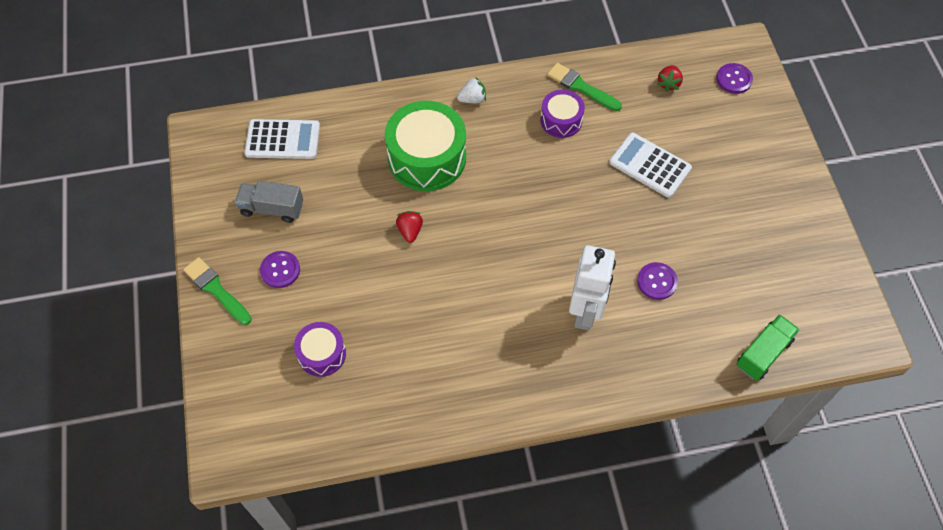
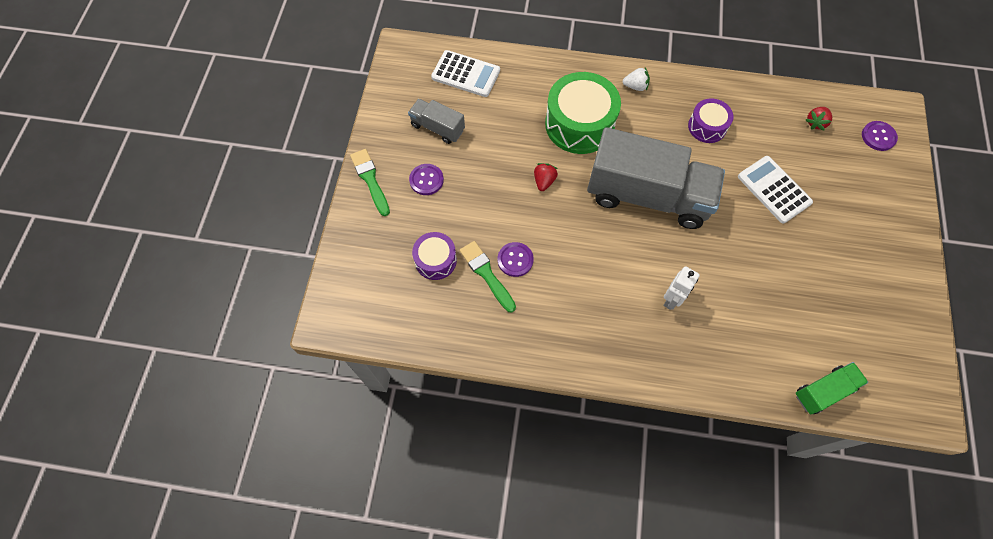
camera: 20 degrees right, 5 degrees up
green brush [547,63,622,111] -> green brush moved to [460,241,516,312]
white robot [569,245,616,330] -> white robot [663,266,700,310], size x0.61
purple button [637,262,678,300] -> purple button moved to [498,242,534,277]
none -> grey truck [587,127,725,229]

